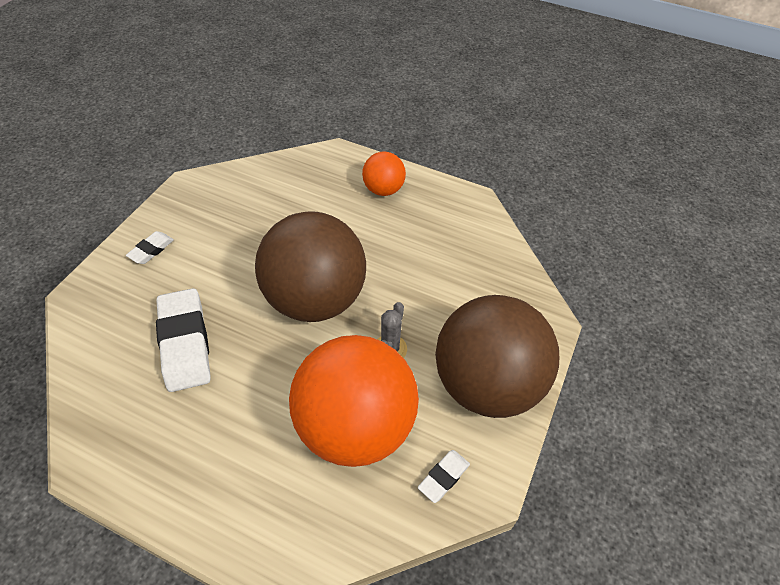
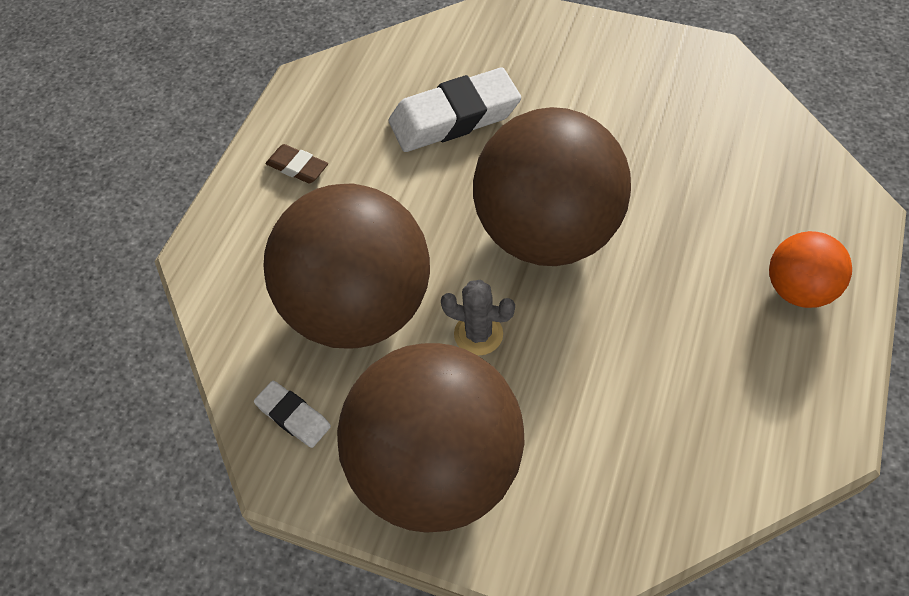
camera: 90 degrees right, 5 degrees up
white eraser [126,231,174,264] -> none
orange ball [289,335,419,467] -> brown ball [264,183,430,349]
none -> brown eraser [266,144,328,184]

